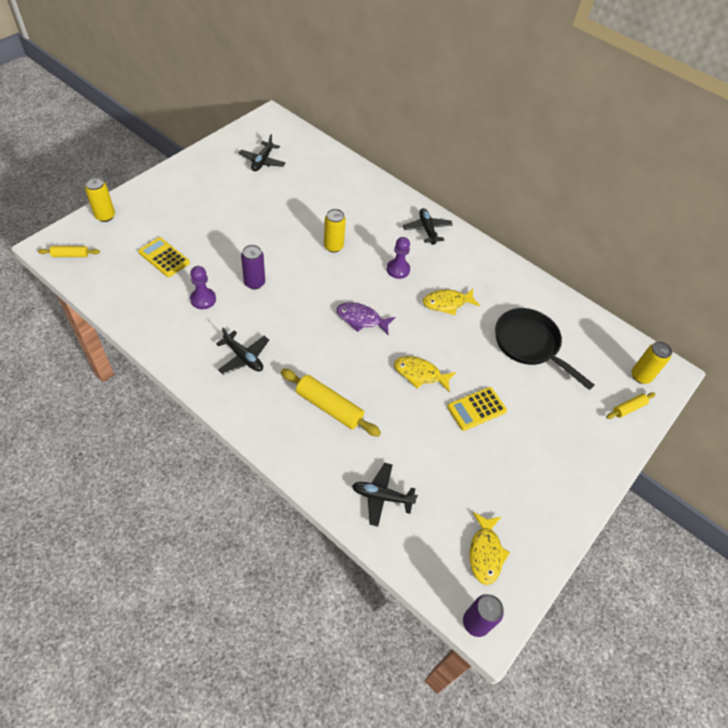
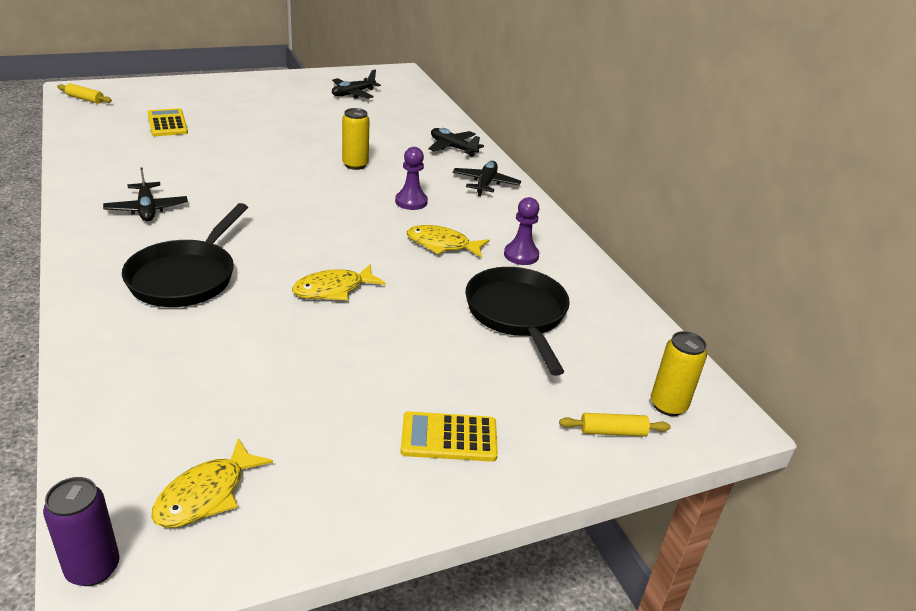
camera: 30 degrees right, 20 degrees down
yellow can [85,177,115,222] -> none
purple pawn [190,266,216,309] -> purple pawn moved to [504,197,540,265]
purple can [241,245,265,289] -> none
yellow rolling pin [281,368,381,437] -> black pan [122,203,248,307]
purple fish [336,302,396,335] -> none
black plane [352,463,418,527] -> black plane moved to [428,128,484,157]
yellow fish [394,356,456,393] -> yellow fish turned 75 degrees counterclockwise [292,264,386,300]
yellow calculator [447,387,507,431] -> yellow calculator moved to [401,411,498,462]

